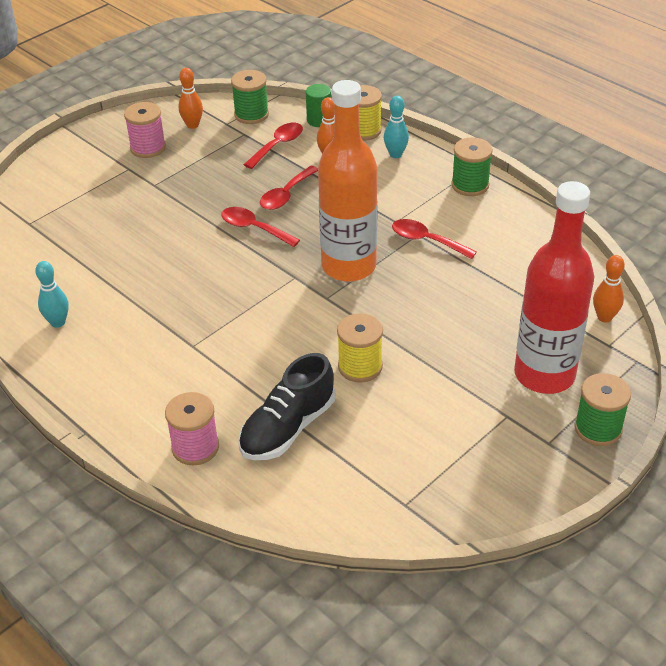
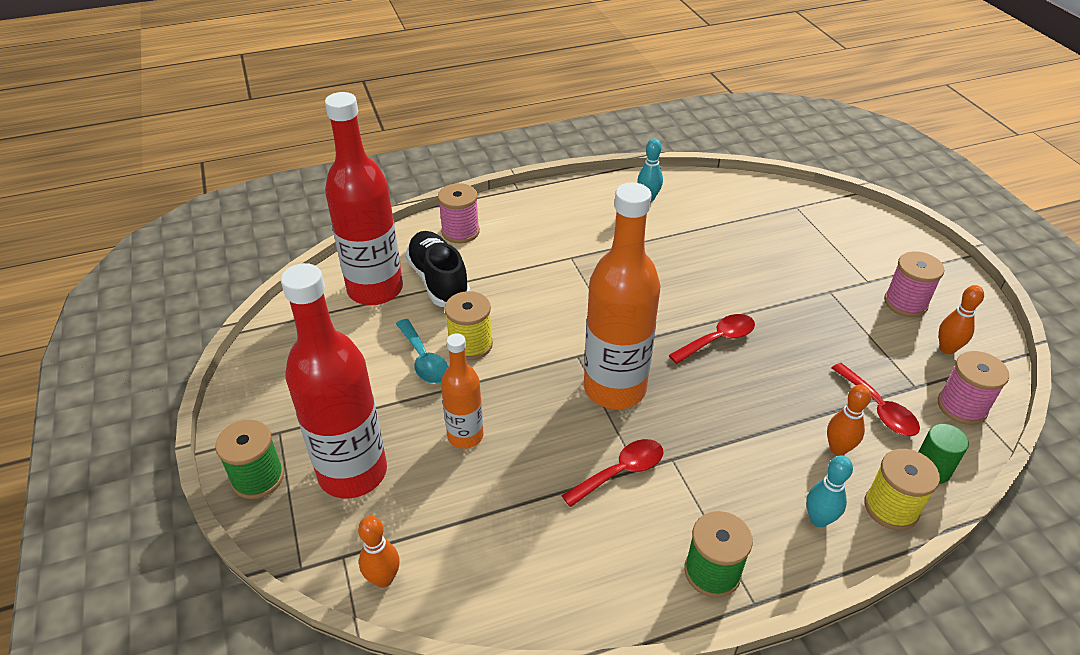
camera: 115 degrees right, 0 degrees up
green spool [231,70,269,124] -> pink spool [938,351,1009,425]
red spoon [260,166,318,210] -> none
none -> red bottle [325,92,403,305]
none -> turquoise spoon [396,319,448,384]
none -> orange bottle [441,333,483,449]

